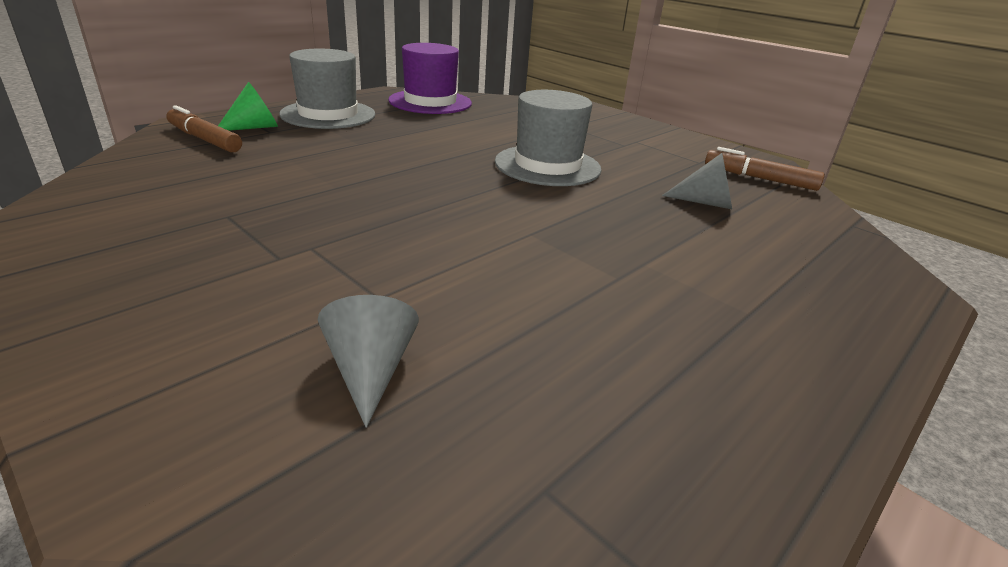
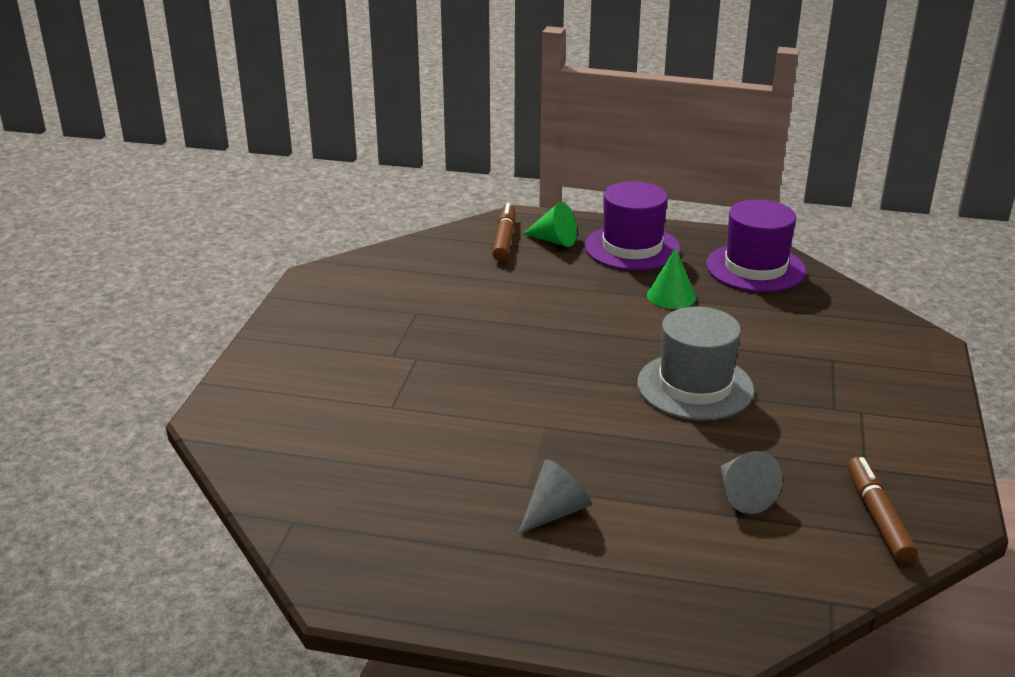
camera: 60 degrees right, 0 degrees up
grey hat [279,49,375,129] -> purple hat [585,181,681,271]
grey cone [318,295,419,428] -> grey cone moved to [518,459,592,534]
none -> green cone [647,248,696,309]

